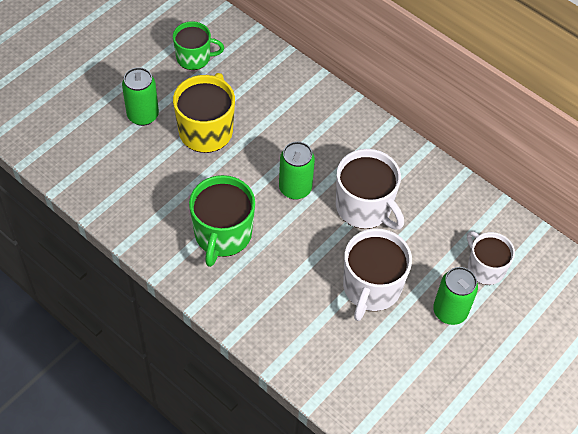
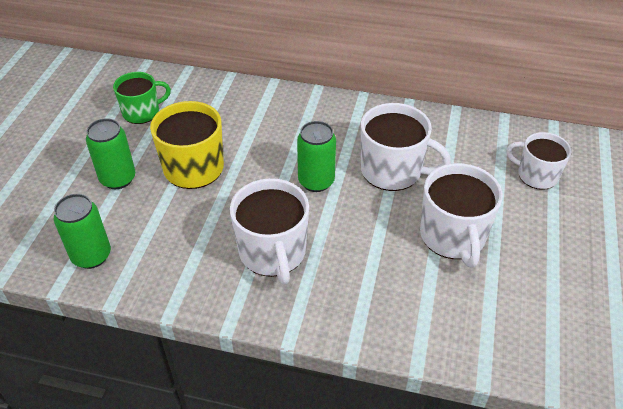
camera: 25 degrees left, 10 degrees down
green mug [189,175,255,267] -> white mug [230,178,309,285]
green can [433,267,478,325] -> green can moved to [54,194,111,269]

